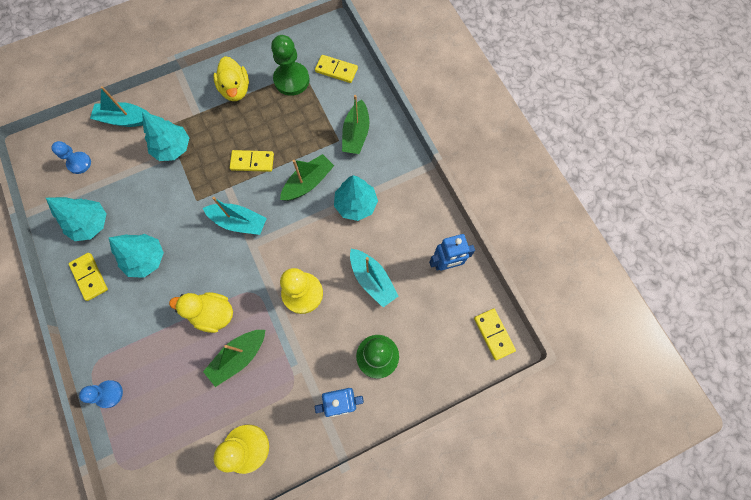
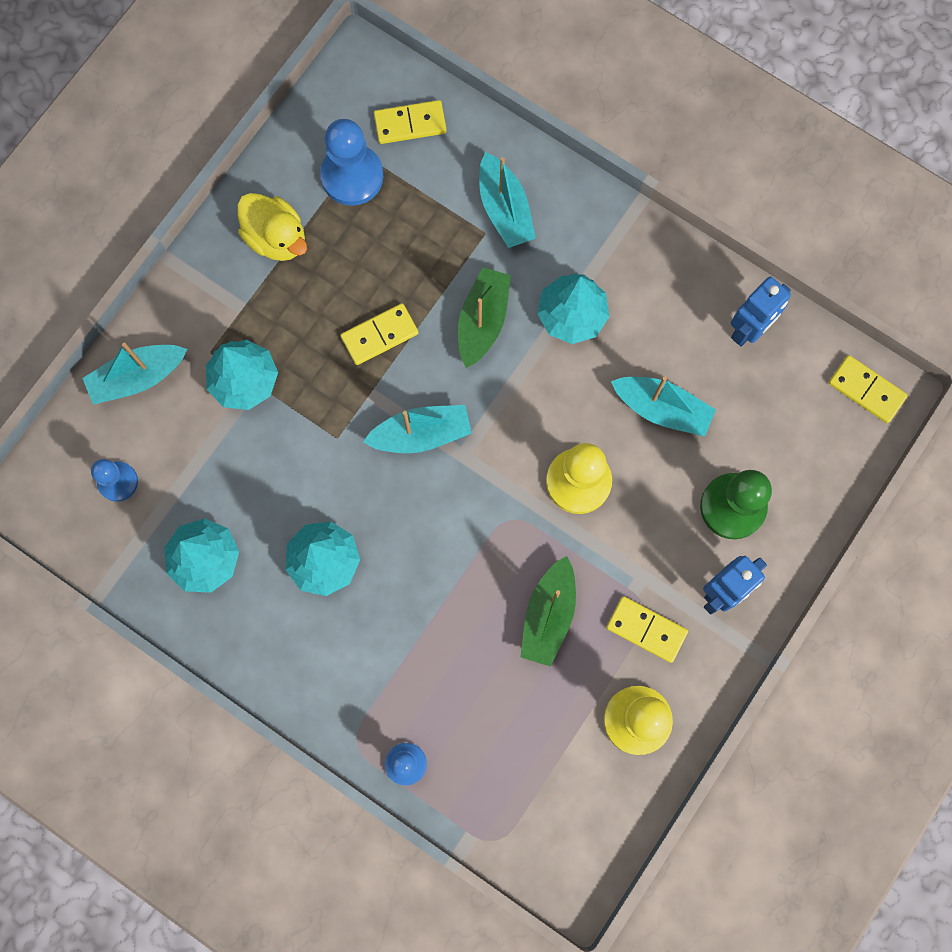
camera: 30 degrees left, 5 degrees up
yellow domino [69,253,108,301] -> yellow domino moved to [606,596,688,663]
yellow duck [169,292,233,333] -> none
green pawn [271,35,309,96] -> blue pawn [320,119,383,206]
green boat [342,95,369,154] -> turquoise boat [479,152,536,248]

